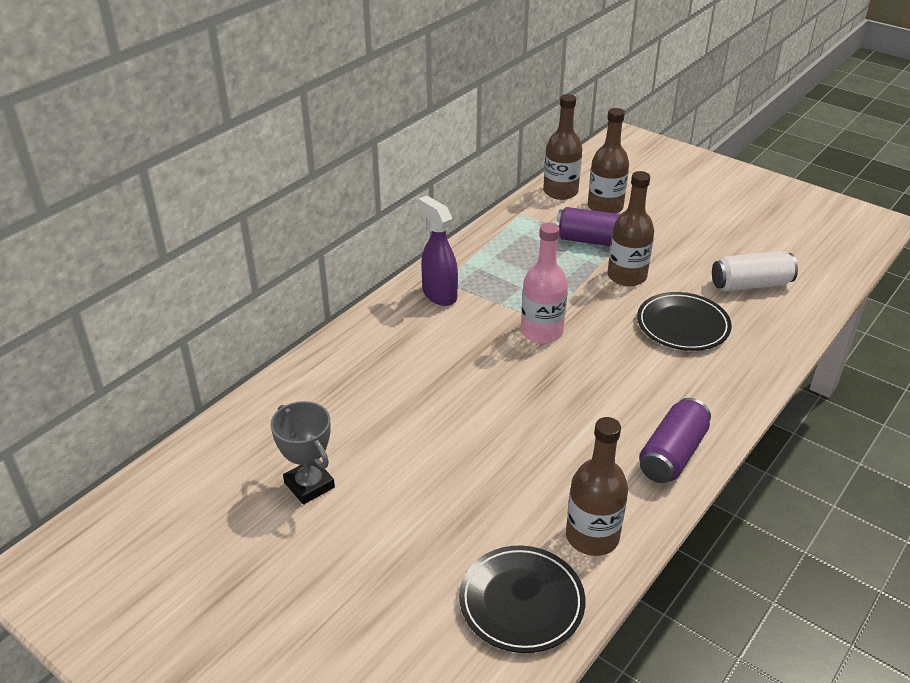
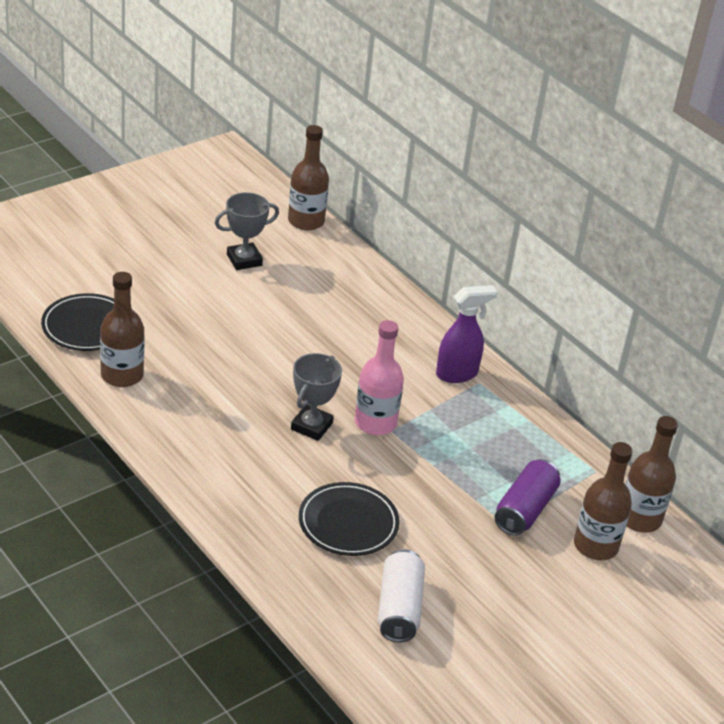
camera: 100 degrees right, 0 degrees up
brown bottle [607,171,654,286] -> brown bottle moved to [288,125,329,231]
purple can [639,398,711,483] -> none
none -> grey trophy [291,353,342,441]

